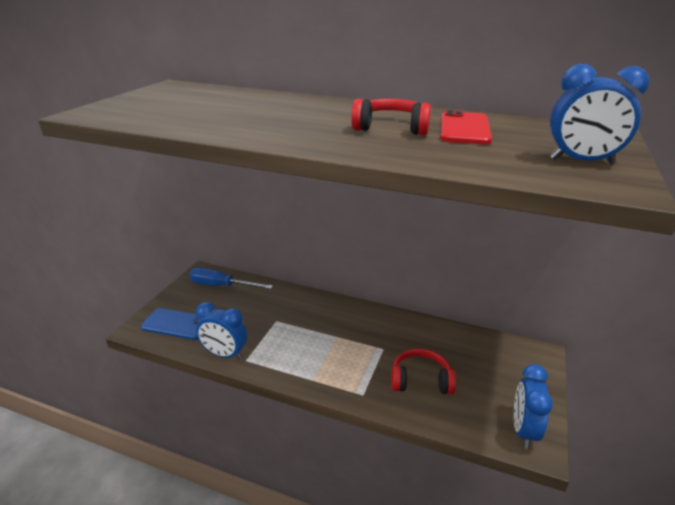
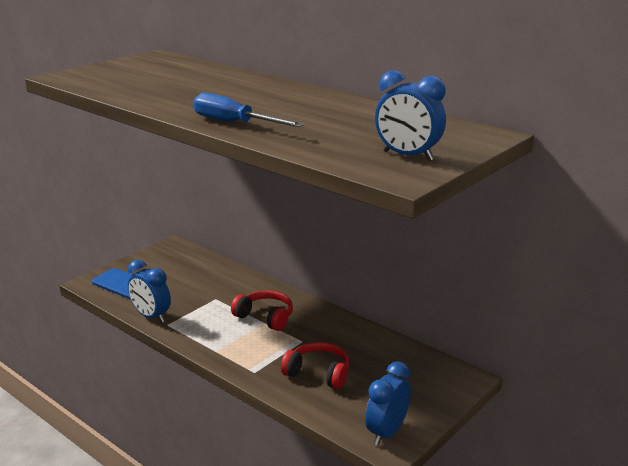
camera: 20 degrees right, 5 degrees down
blue screwdriver [189,268,273,289] -> blue screwdriver moved to [193,92,304,127]
red headphones [351,99,431,135] -> red headphones moved to [231,291,293,331]
red phone [440,110,492,144] -> none

